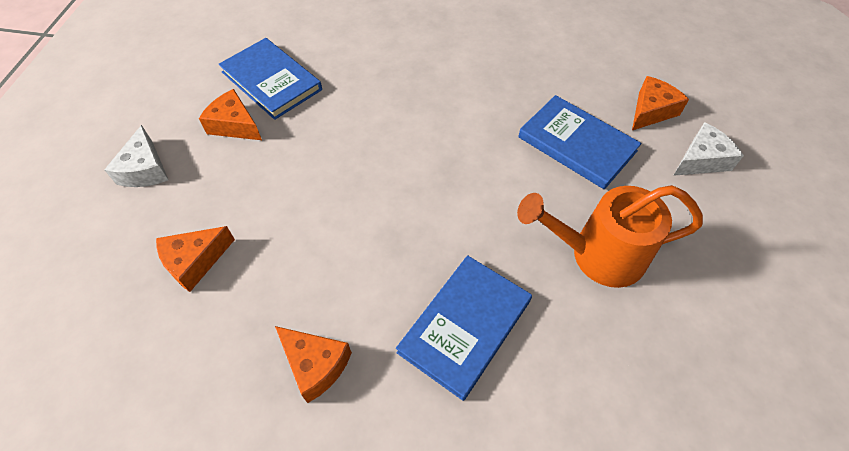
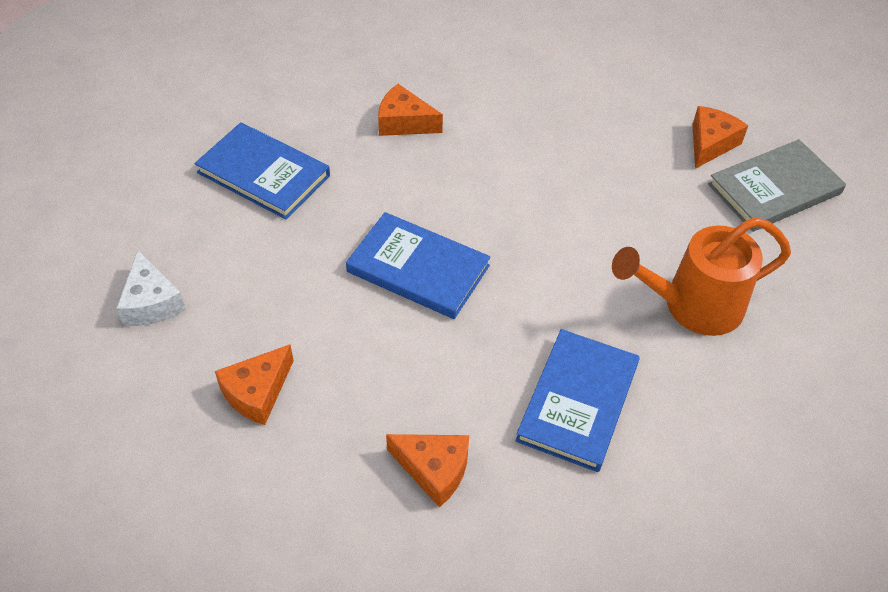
camera: 15 degrees left, 5 degrees down
orange cheese [199,89,262,140] -> orange cheese moved to [378,84,443,136]
blue book [518,95,641,189] -> blue book moved to [346,212,491,319]
white cheese [673,122,744,176] -> grey book [708,139,846,232]

